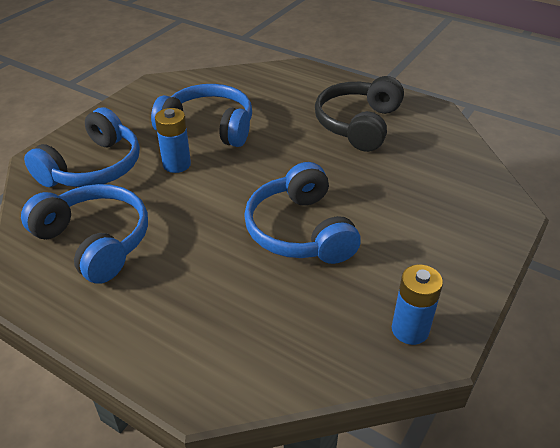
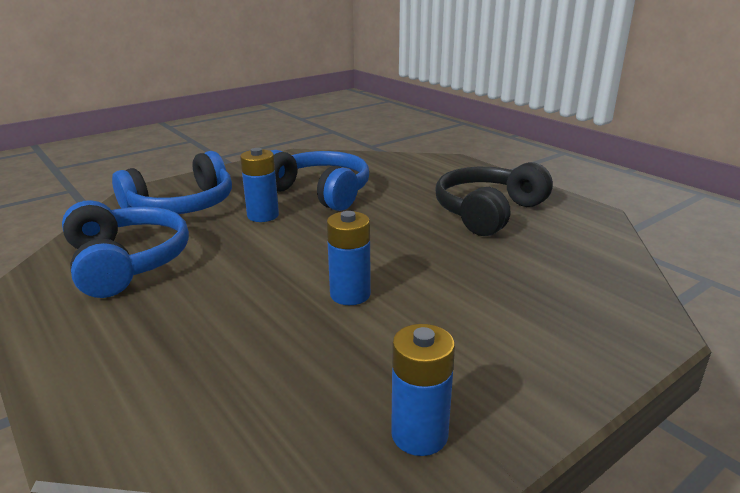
camera: 20 degrees right, 15 degrees down
blue headphones [244,162,361,264] -> blue battery [327,211,371,305]

